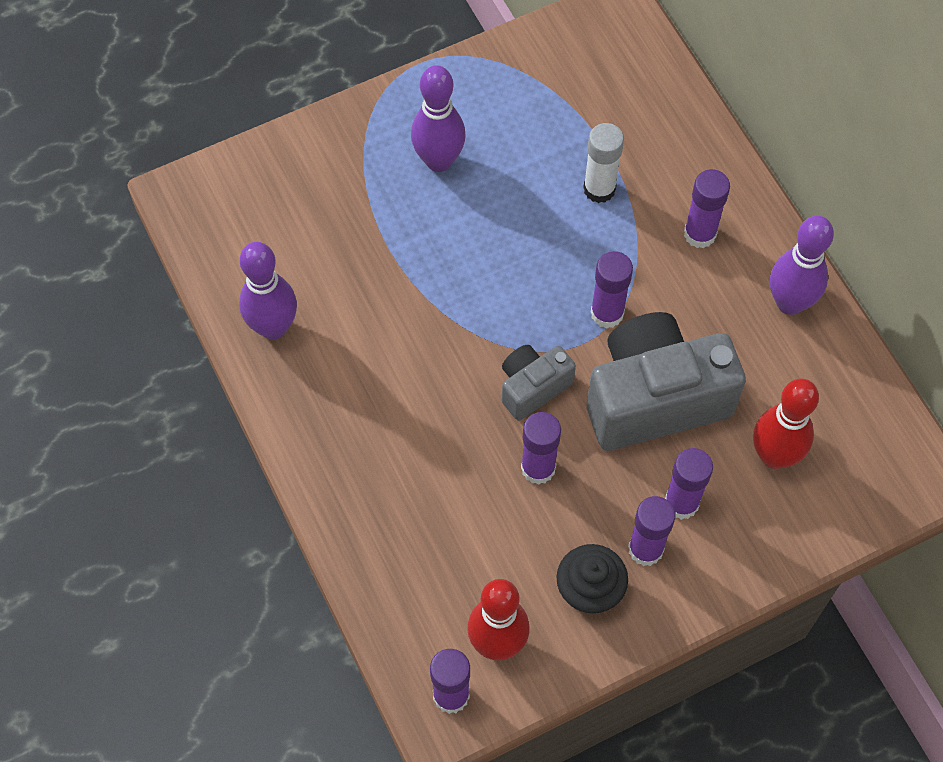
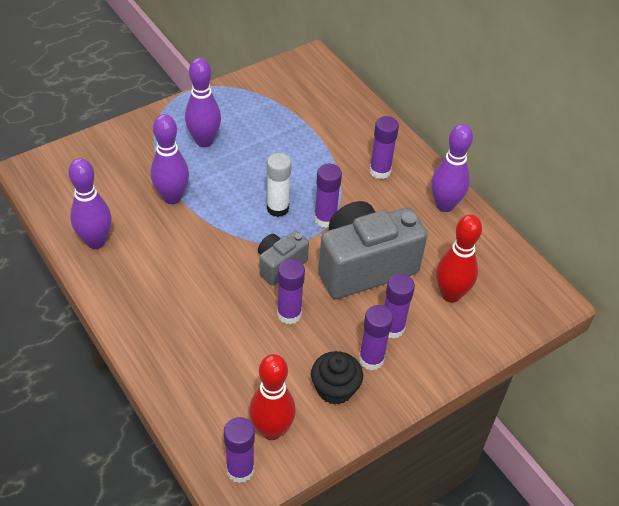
camera: 10 degrees left, 15 degrees down
white glue stick [583,123,624,203] -> white glue stick moved to [267,153,291,217]
none -> purple bowling pin [151,114,189,204]

